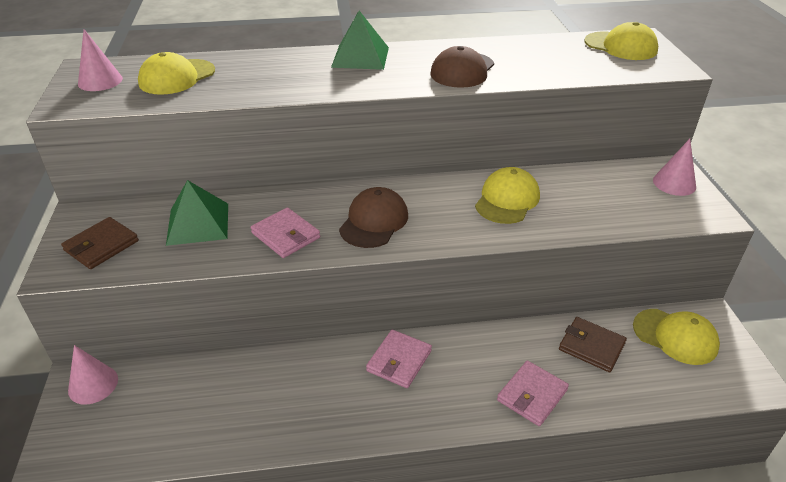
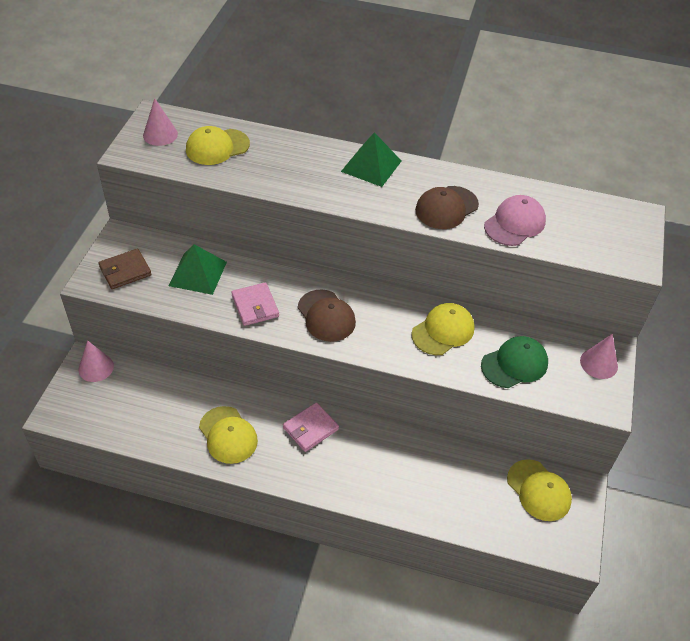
camera: 20 degrees right, 10 degrees up
brown cap [339,187,408,248] -> brown cap turned 105 degrees clockwise [298,290,356,342]
pink wallet [497,360,569,426] -> none
brown wallet [559,317,627,372] -> none
yellow cap [585,22,658,60] -> yellow cap moved to [199,406,258,464]
none -> green cap [481,336,548,388]
none -> pink cap [484,195,546,246]

